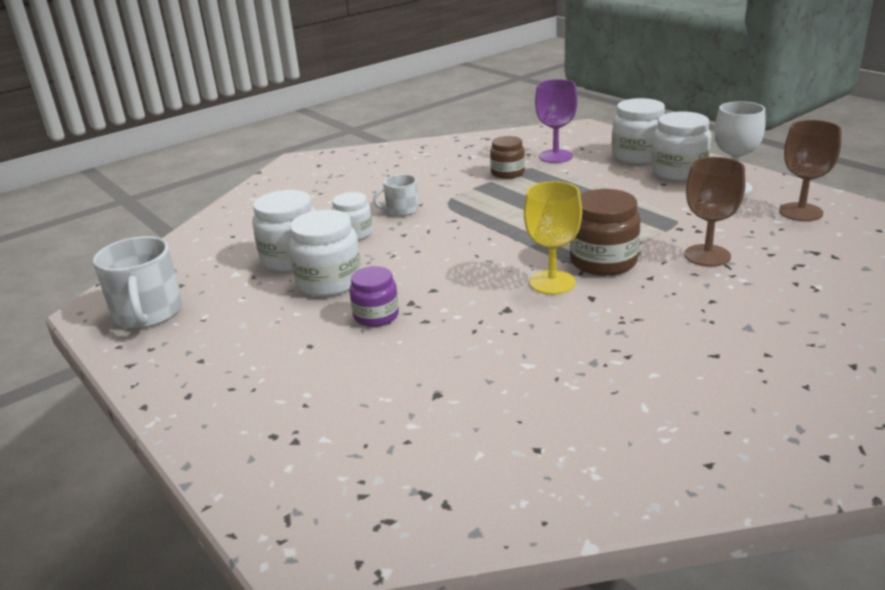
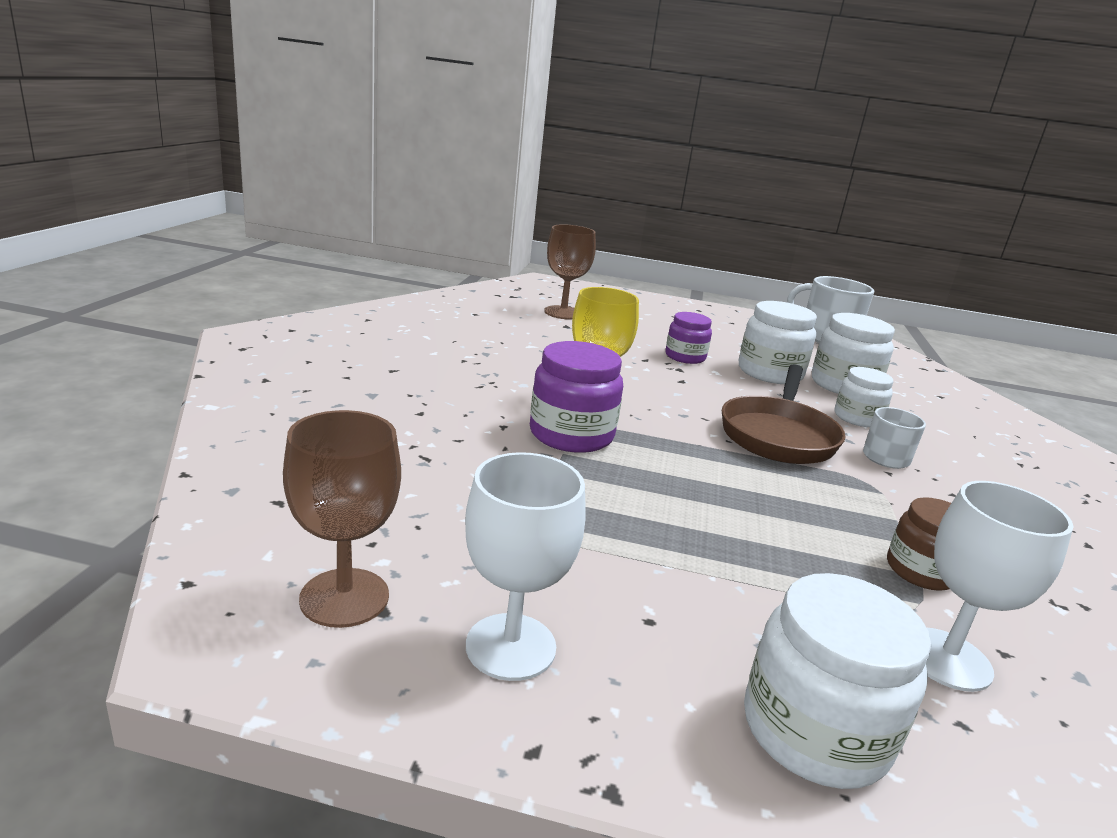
camera: 135 degrees right, 5 degrees down
purple goblet [535,79,578,163] -> white goblet [926,481,1074,692]
brown jar [570,189,640,276] -> purple jar [530,341,623,453]
white jar [651,111,711,181] -> none
brown goblet [685,157,745,267] -> brown goblet moved to [544,224,596,320]
none -> brown pan [722,364,846,464]

